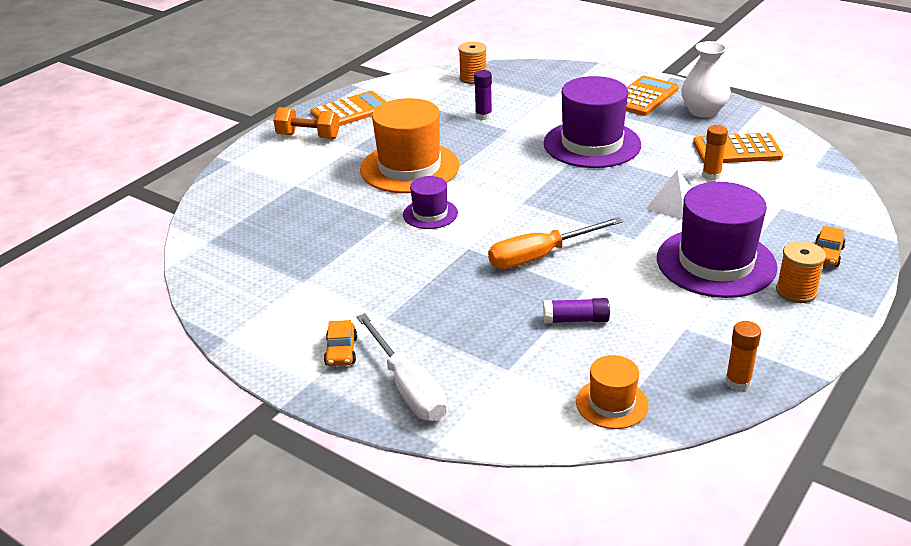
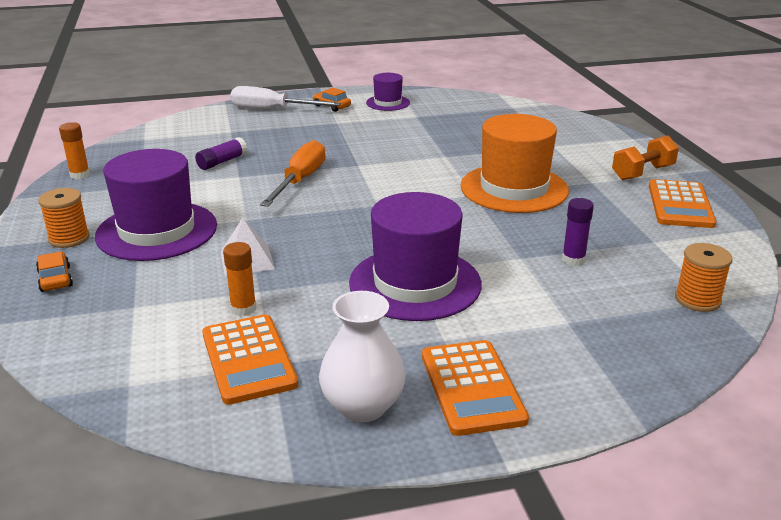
camera: 130 degrees right, 5 degrees down
purple hat [403,176,458,229] -> purple hat moved to [366,73,410,111]
orange hat [576,355,649,429] -> none
orange calculator [693,133,783,163] -> orange calculator turned 120 degrees clockwise [202,314,298,405]

